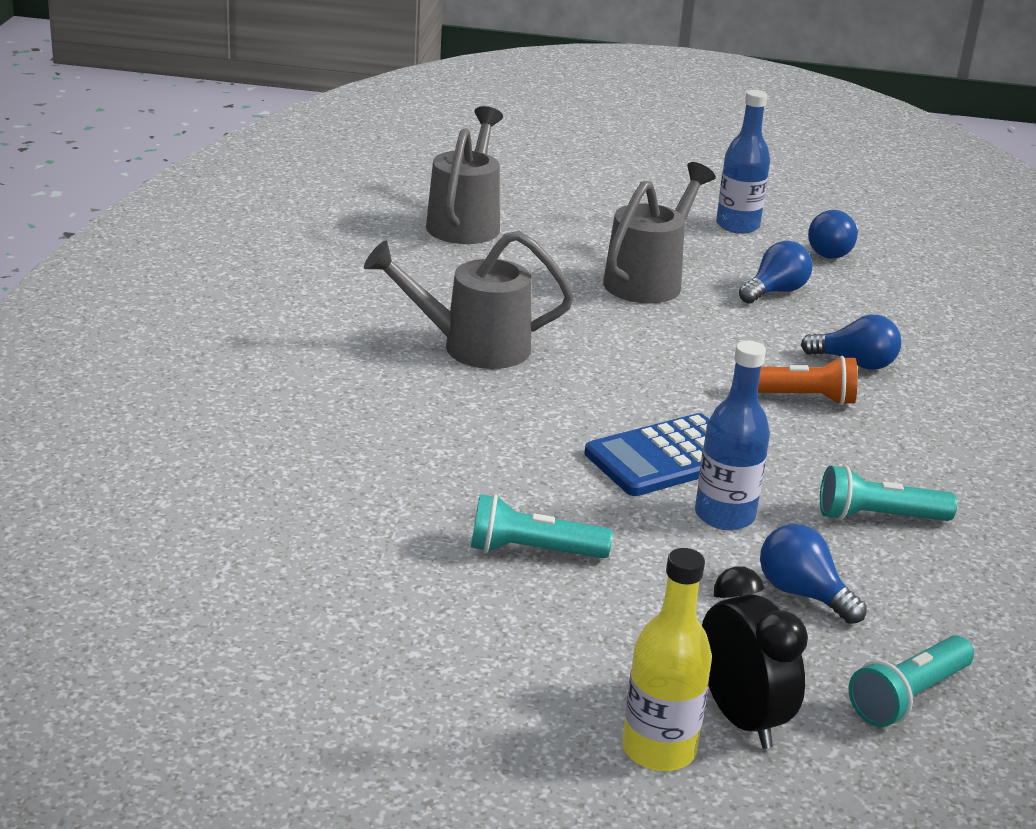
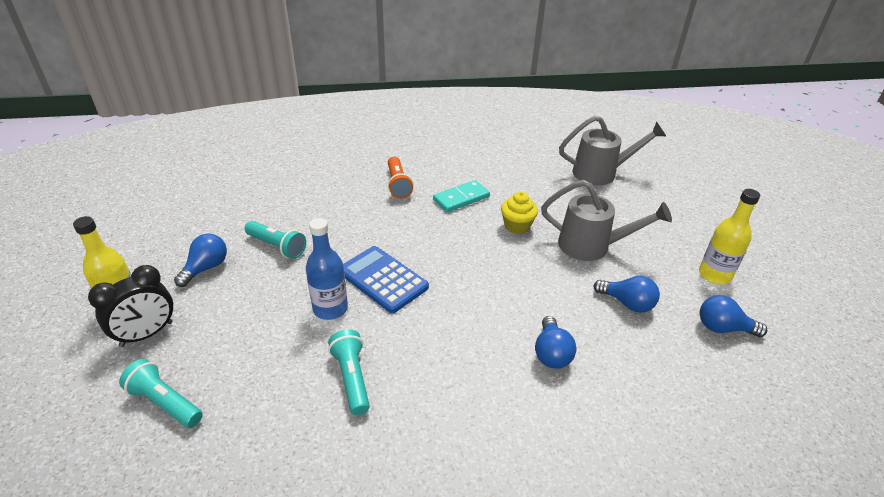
camera: 75 degrees right, 10 degrees up
grey watering can [364,231,574,369] -> turquoise domino [433,180,490,212]
turquoise flashlight [471,494,613,558] -> turquoise flashlight turned 135 degrees clockwise [245,221,306,259]
blue bottle [716,90,770,234] -> yellow bottle [699,189,760,284]
orange flashlight [758,356,858,405] -> orange flashlight moved to [388,156,413,198]
blue light bulb [760,524,867,624] -> blue light bulb moved to [174,234,227,287]
none -> yellow cupcake [501,191,538,234]

